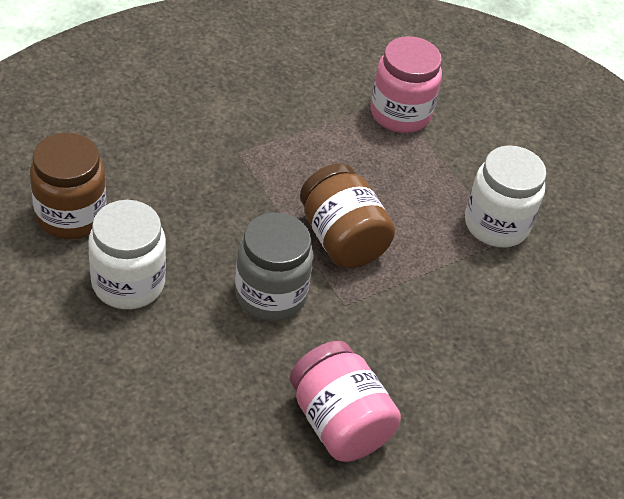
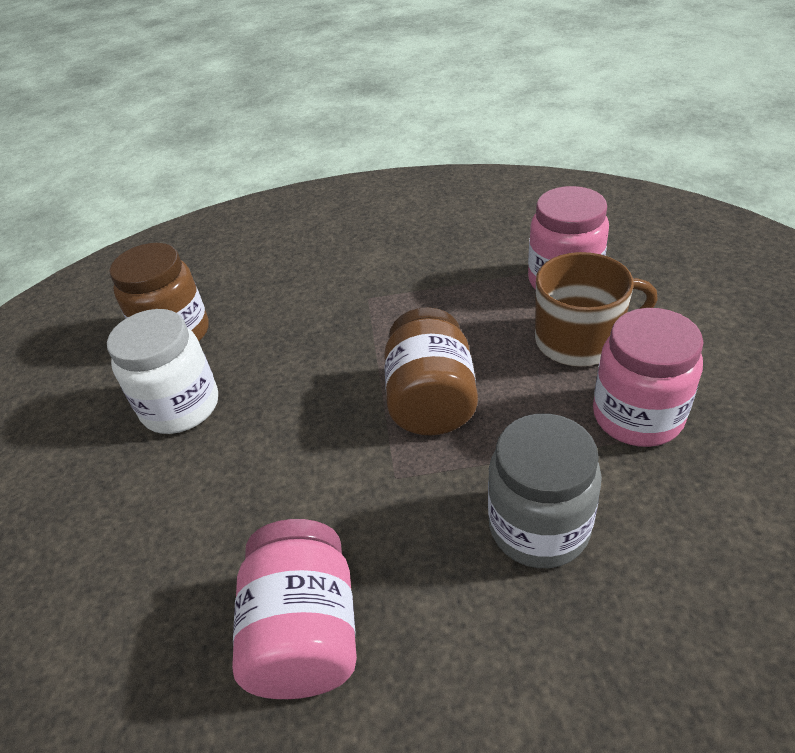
camera: 35 degrees right, 5 degrees down
grey jar [235,212,314,321] -> grey jar moved to [488,414,602,568]
white jar [465,145,547,247] -> pink jar [593,308,704,447]
none -> brown mug [535,252,658,367]

